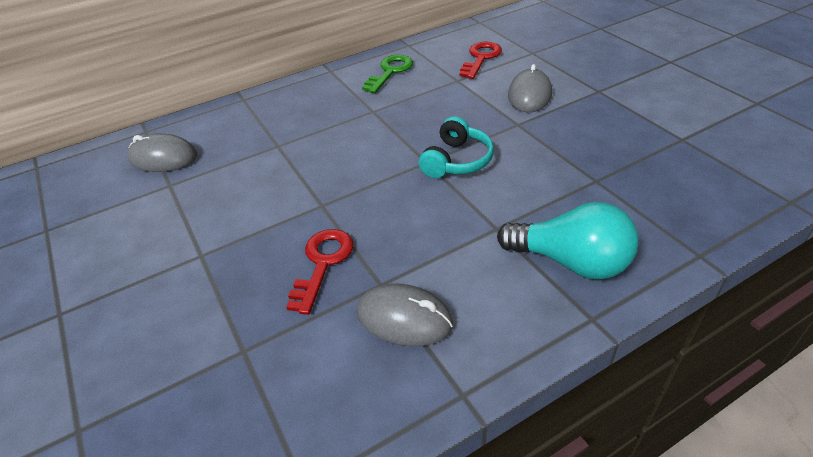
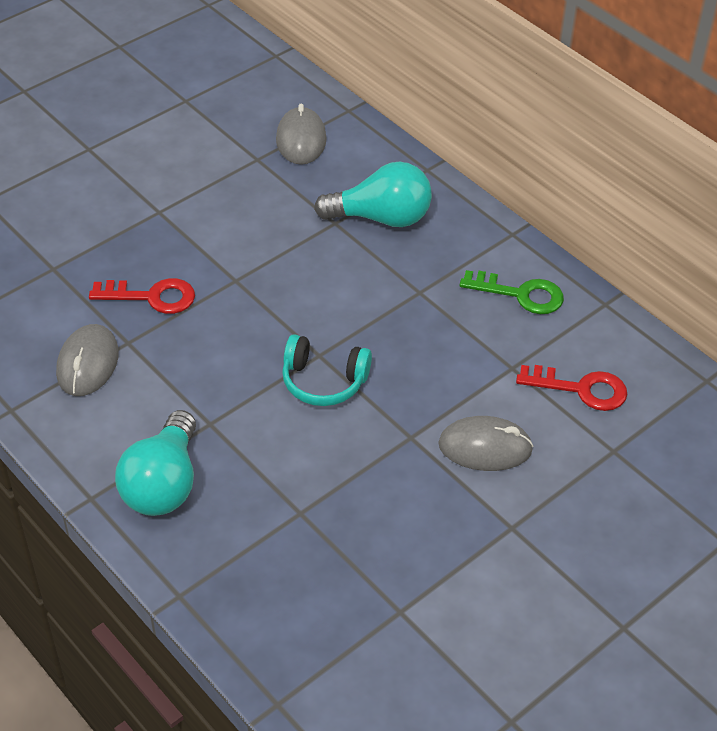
camera: 75 degrees right, 5 degrees up
none -> turquoise light bulb [314,162,432,227]

